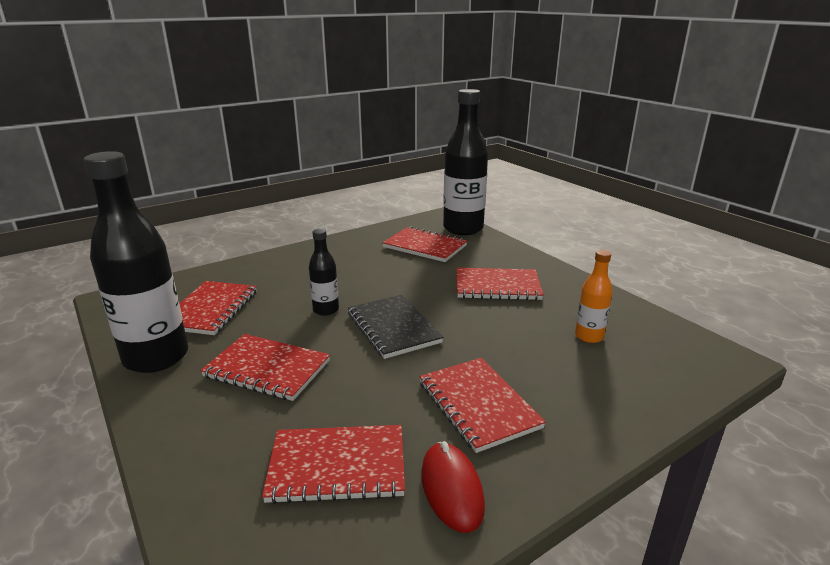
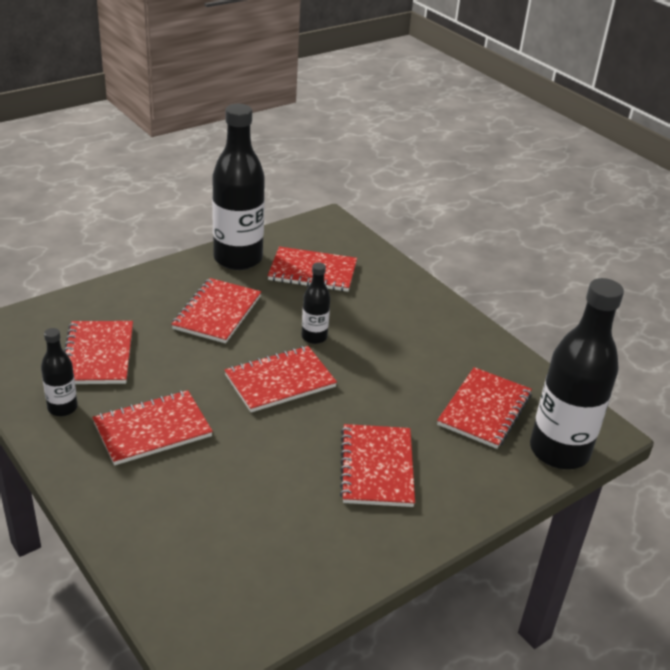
camera: 85 degrees right, 10 degrees up
black notebook [348,295,444,359] -> red notebook [225,346,337,412]
red mouse [421,441,485,533] -> black bottle [41,328,78,416]
orange bottle [575,250,613,343] -> none

